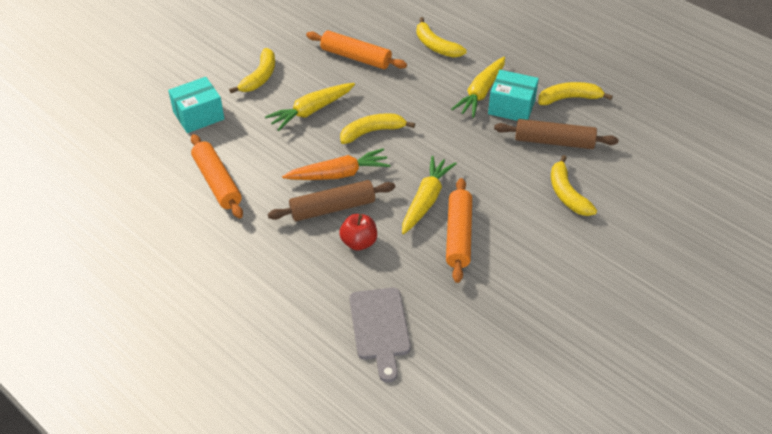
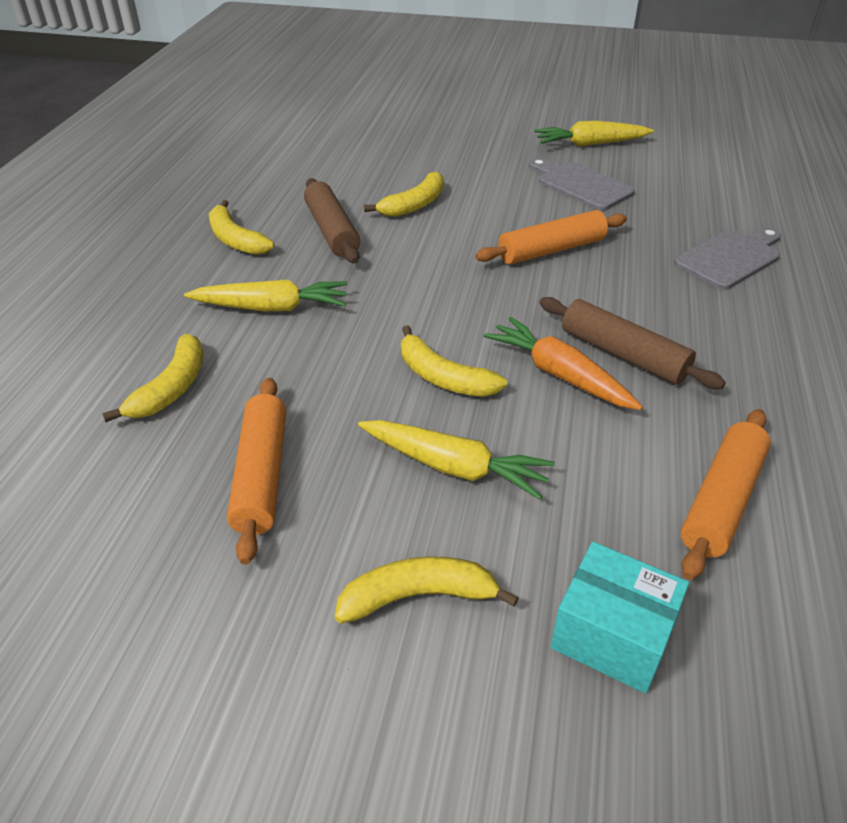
camera: 120 degrees left, 5 degrees down
red apple [339,214,377,251] -> none
yellow carrot [402,156,457,234] -> yellow carrot moved to [534,121,654,147]
turquoise box [488,70,539,121] -> none
none -> grey cutting board [529,158,635,211]

